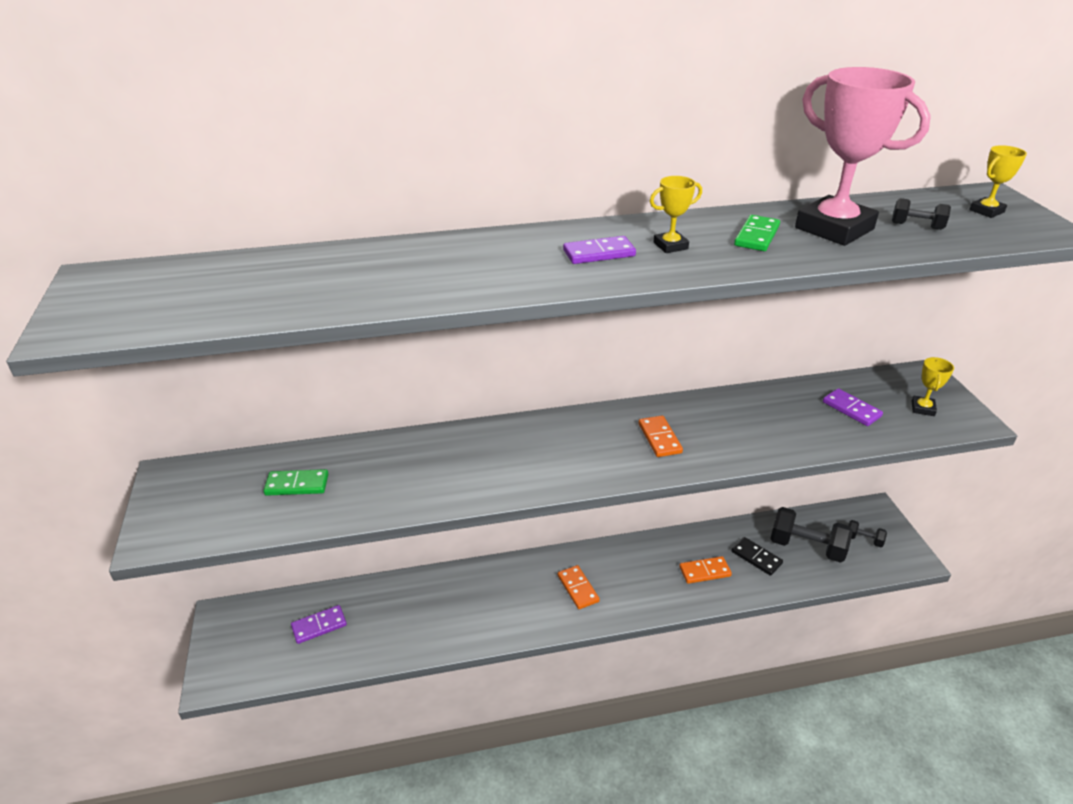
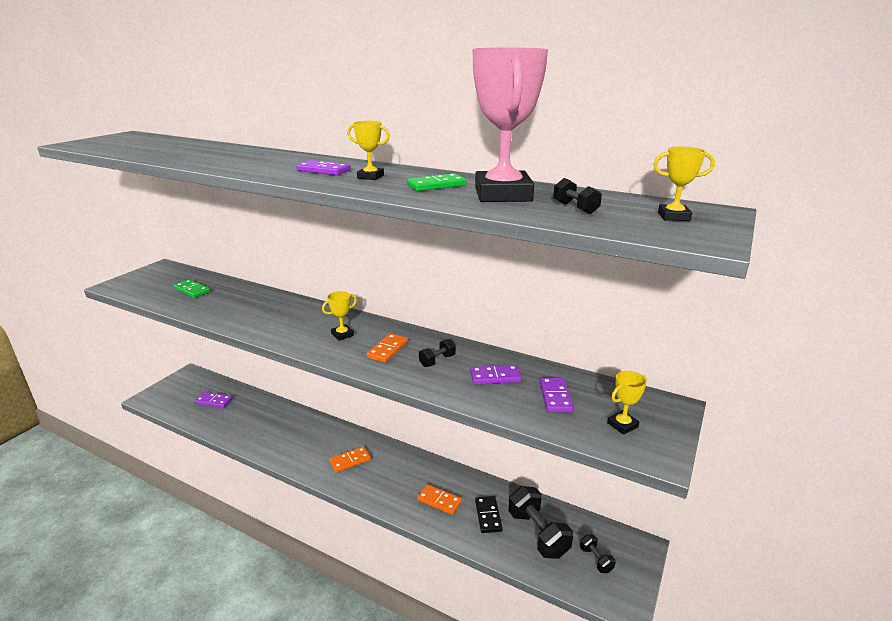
camera: 40 degrees right, 10 degrees down
orange domino [558,565,600,609] -> orange domino turned 45 degrees clockwise [329,446,371,472]
none -> yellow trophy [322,291,357,341]
none -> black dumbbell [419,339,456,367]
none -> purple domino [470,365,522,385]

